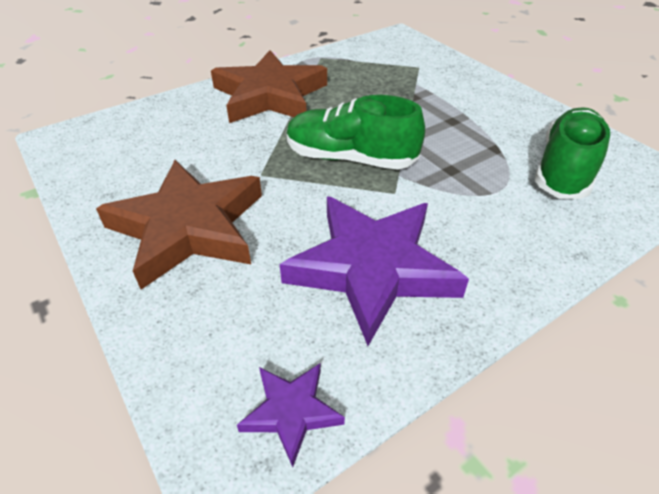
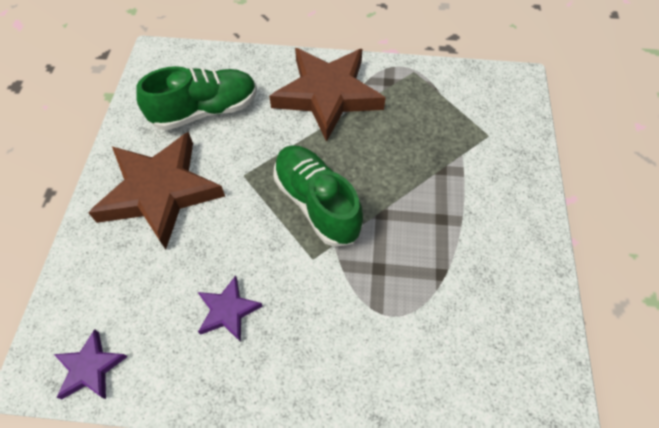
camera: 40 degrees right, 15 degrees up
purple star [280,196,469,346] -> purple star [198,276,263,342], size x0.46
green shoe [534,107,610,199] -> green shoe moved to [136,66,257,130]

